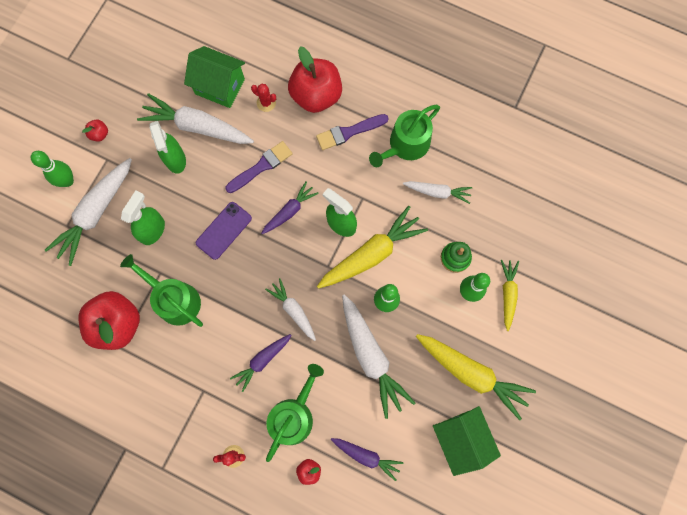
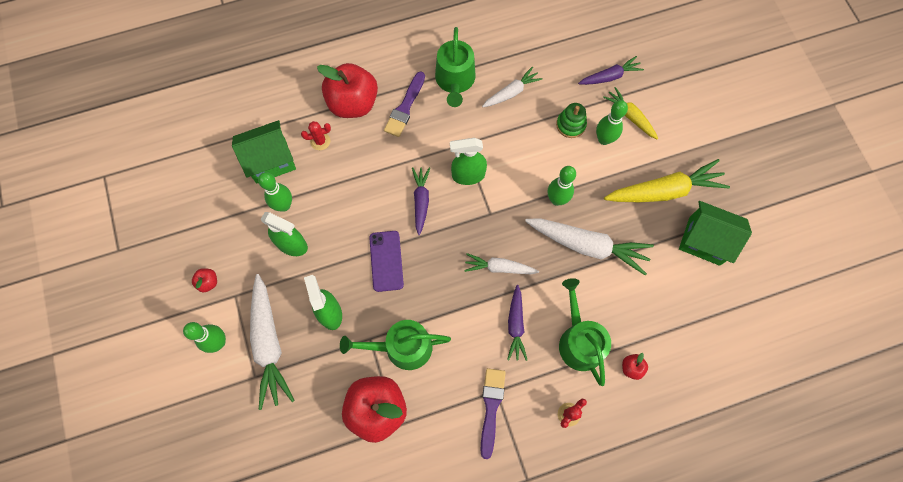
camera: 45 degrees left, 5 degrees down
white carrot [137,93,254,144] -> green bowling pin [258,172,292,212]
purple brush [225,141,293,193] -> purple brush moved to [481,368,506,459]
yellow carrot [317,206,428,289] -> none
purple carrot [331,438,403,481] -> purple carrot moved to [578,56,644,85]

